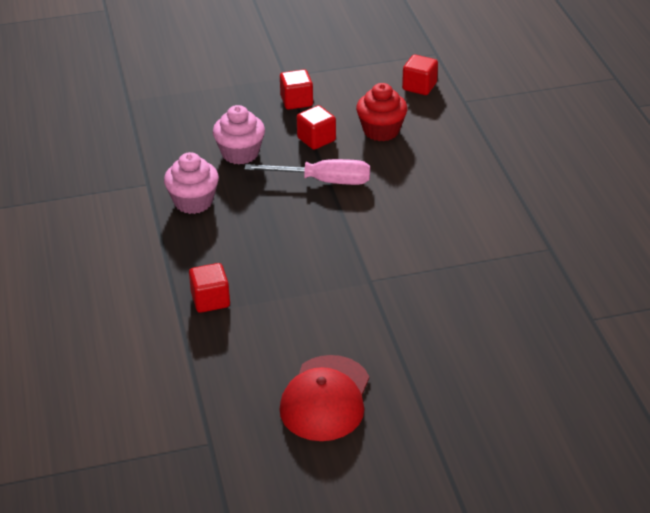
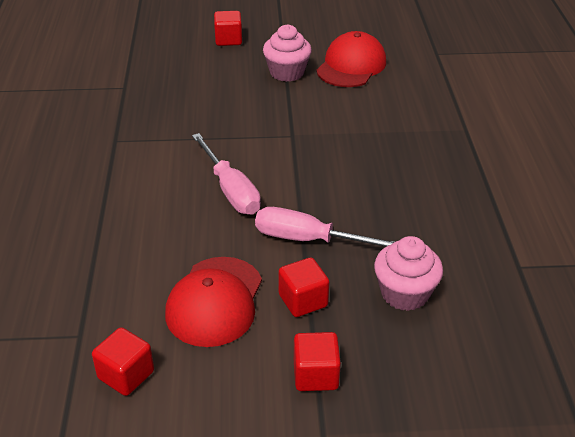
camera: 170 degrees left, 0 degrees up
pink cupcake [164,152,219,214] -> pink cupcake moved to [263,24,312,82]
red cube [189,263,230,313] -> red cube moved to [214,11,242,46]
red cupcake [356,83,408,141] -> red cap [165,257,262,347]
none -> pink screwdriver [192,133,261,215]

